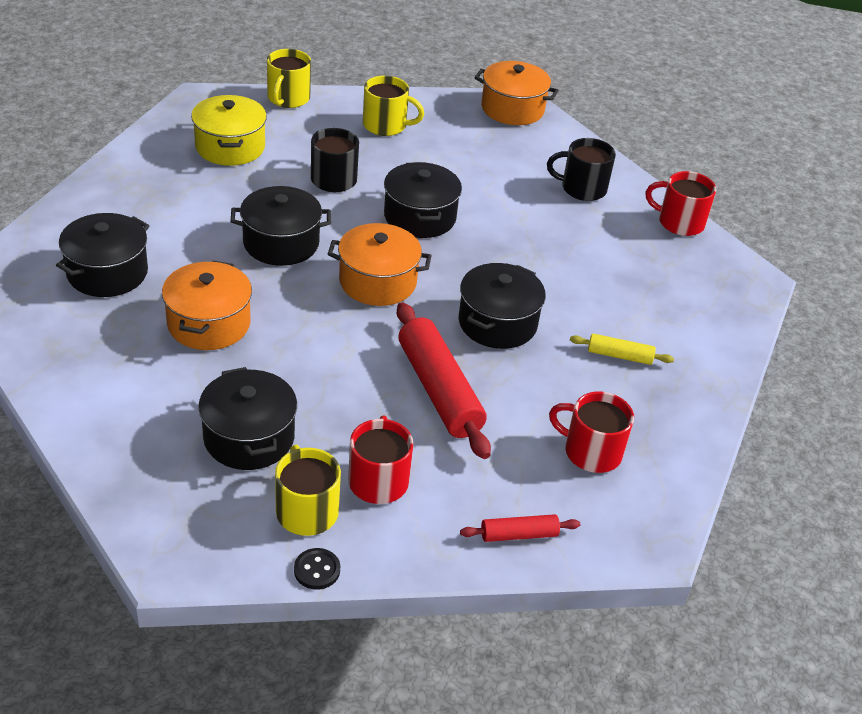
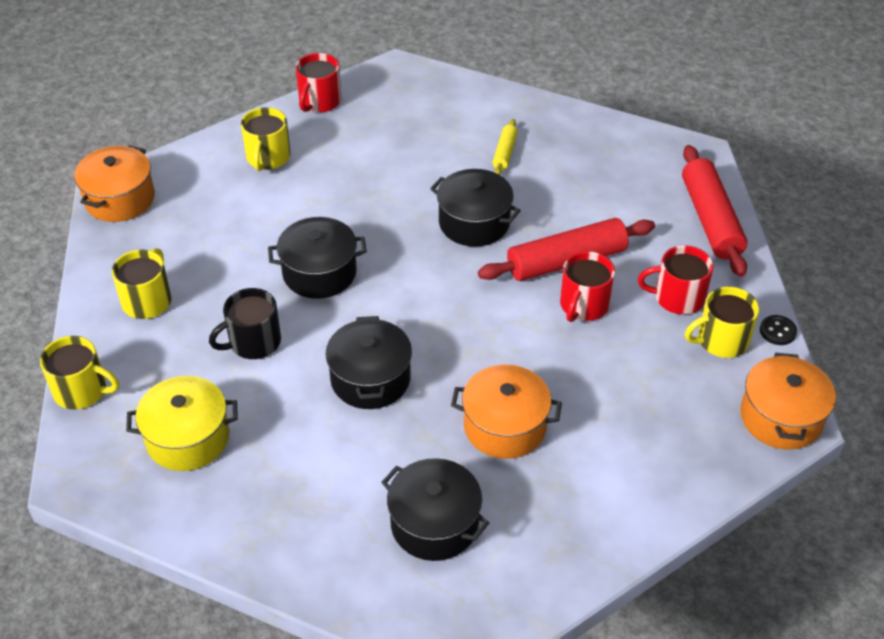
camera: 85 degrees left, 5 degrees up
black pot [198,367,297,470] -> none
orange pot [328,223,432,306] -> orange pot moved to [740,353,836,450]
red rolling pin [460,514,580,542] -> red rolling pin [682,145,747,277], size x2.02
black mug [547,138,616,201] -> yellow mug [241,107,291,171]
red mug [549,392,634,473] -> red mug moved to [560,251,615,322]

